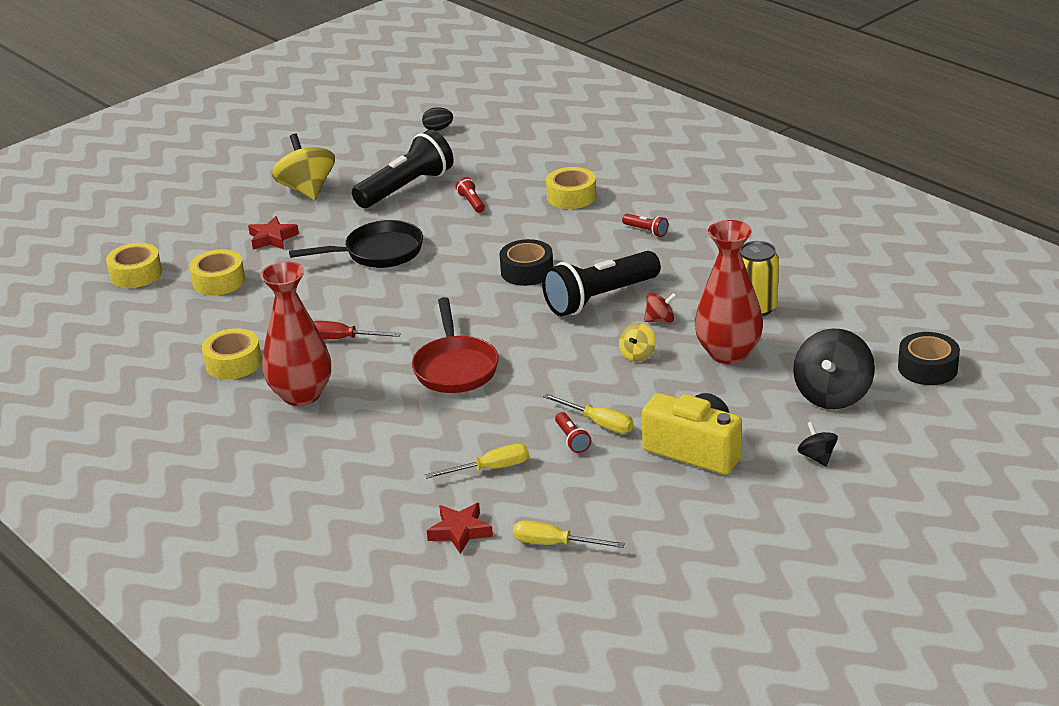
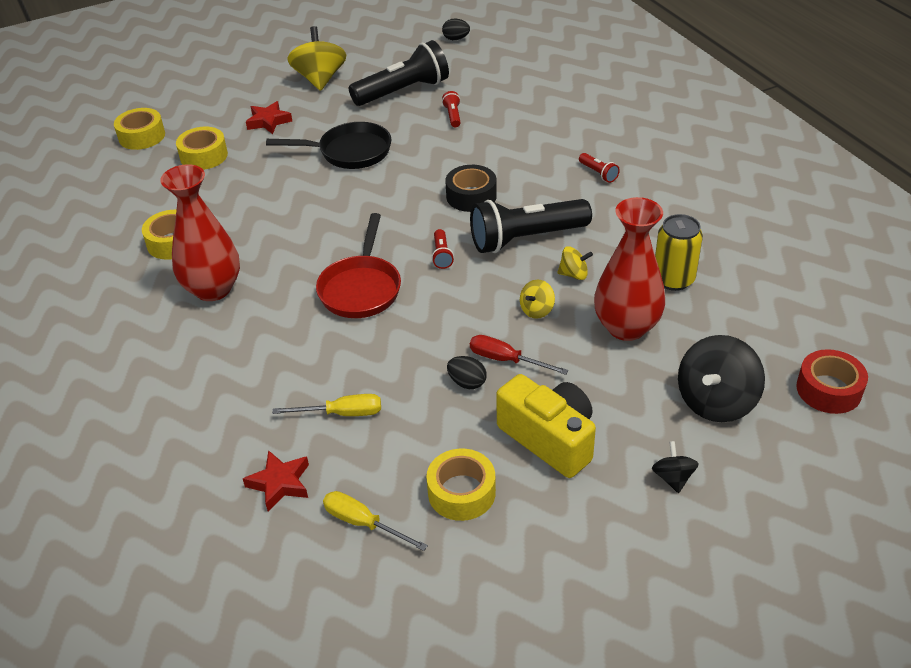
camera: 15 degrees right, 10 degrees up
red screwdriver [313,321,401,339] -> red screwdriver moved to [470,335,569,375]
yellow screwdriver [543,393,633,433] -> black egg [447,356,487,389]
yellow tape [546,167,596,209] -> yellow tape moved to [426,449,496,521]
red flashlight [555,412,591,453] -> red flashlight moved to [432,229,454,269]
red spinning top [644,293,677,322] -> yellow spinning top [557,246,593,280]
black tape [898,332,960,385] -> red tape [796,349,868,414]

